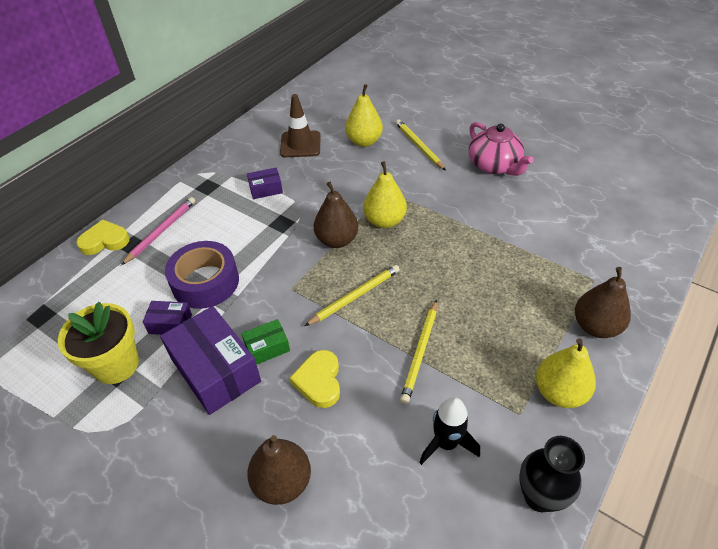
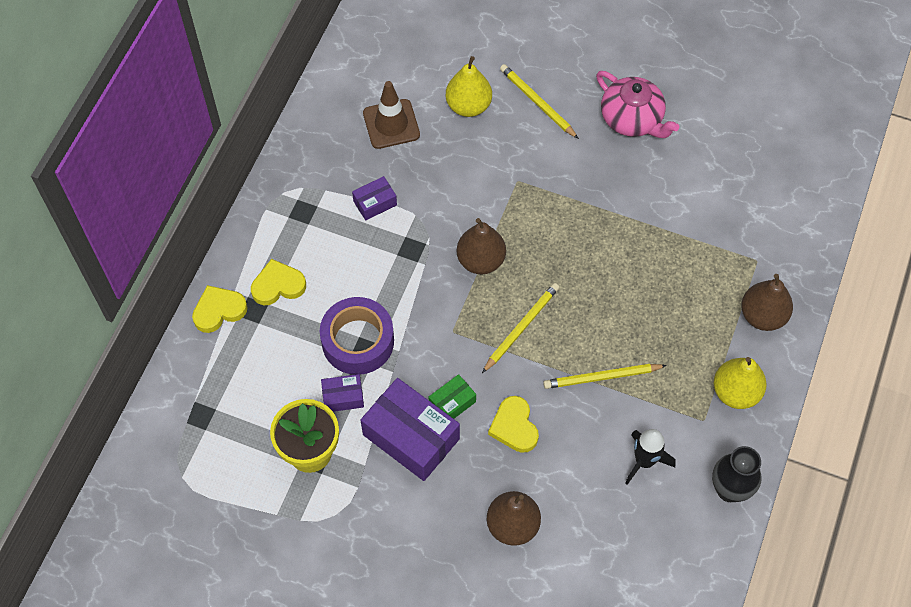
camera: 15 degrees left, 15 degrees up
pink pencil [121,197,195,265] -> yellow heart [251,259,306,305]
yellow pear [363,161,407,228] -> none
yellow pencil [400,300,437,404] -> yellow pencil turned 75 degrees clockwise [543,364,667,389]

